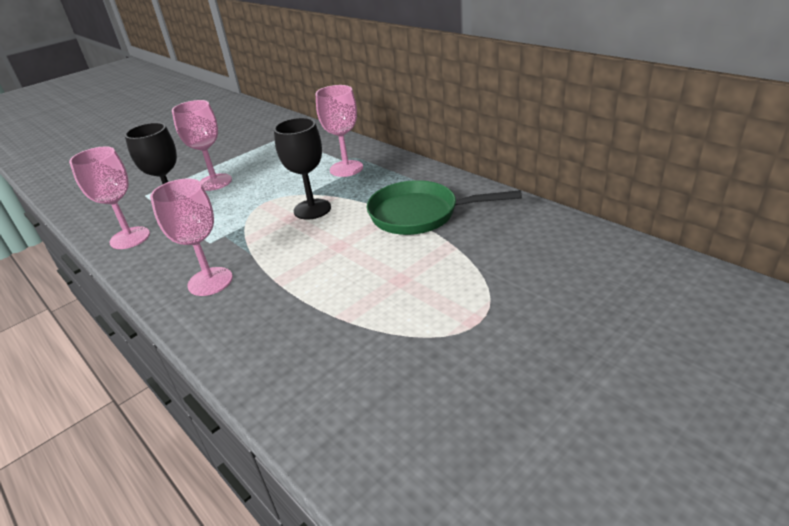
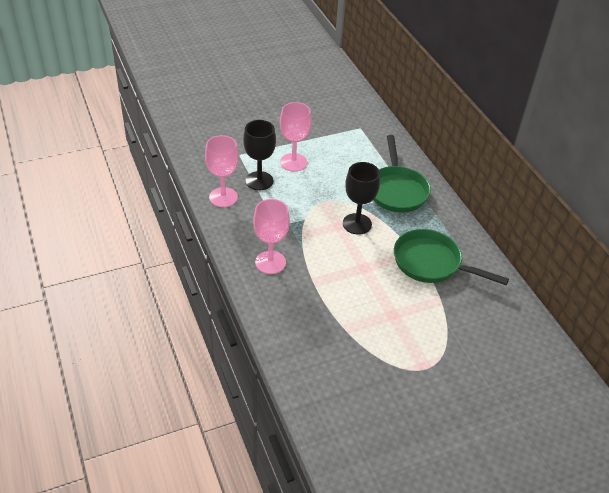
camera: 15 degrees right, 10 degrees up
pink goblet [316,85,363,177] -> green pan [374,135,431,213]

